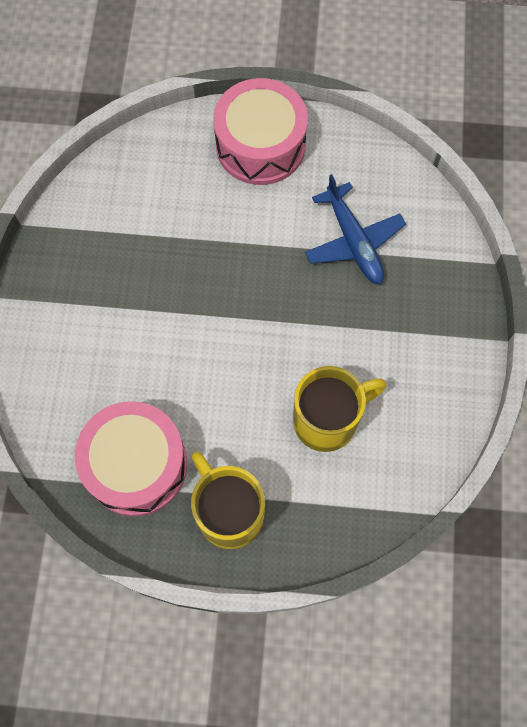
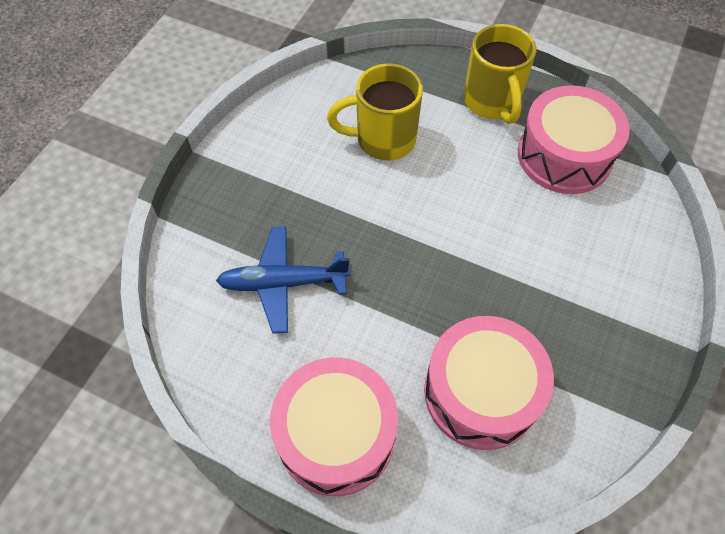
camera: 160 degrees left, 10 degrees down
blue plane [305,174,406,284] -> blue plane turned 90 degrees counterclockwise [216,227,350,334]
none -> pink drum [424,316,554,450]

